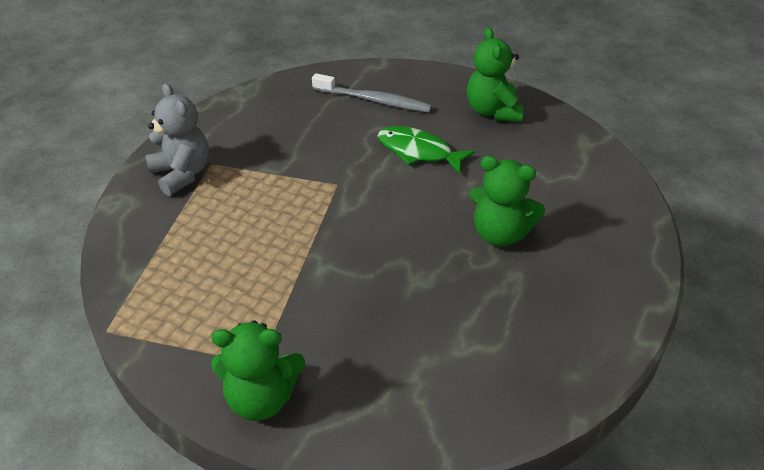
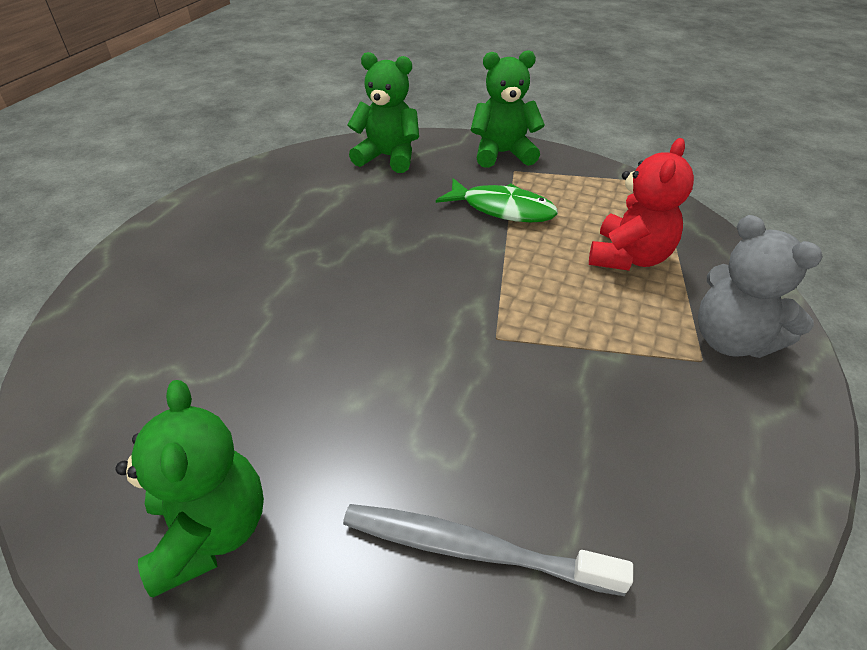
camera: 175 degrees right, 0 degrees up
green fish [378,126,475,174] -> green fish moved to [436,178,558,222]
green teddy bear [469,156,545,247] -> green teddy bear moved to [347,52,419,173]
none -> red teddy bear [589,138,694,271]

